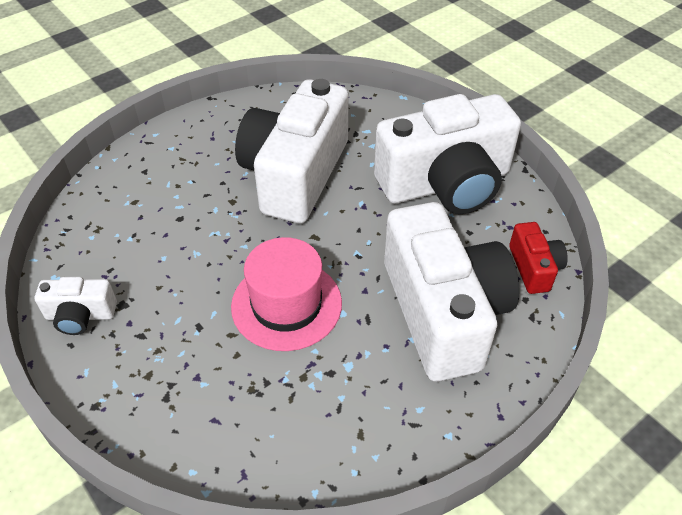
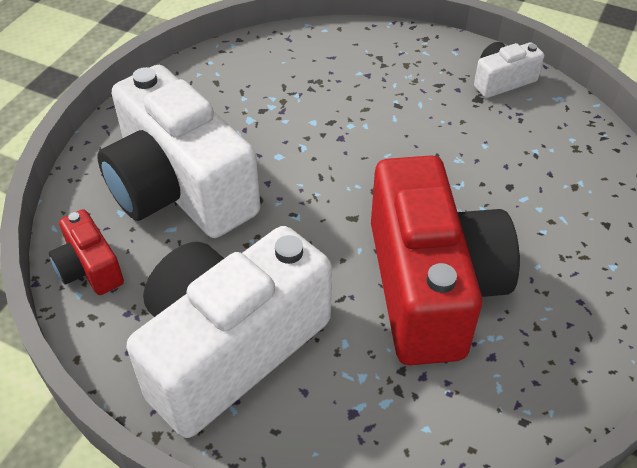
camera: 155 degrees right, 0 degrees up
pink hat [231,237,342,351] -> none
white camera [235,79,349,224] -> red camera [371,155,520,365]

